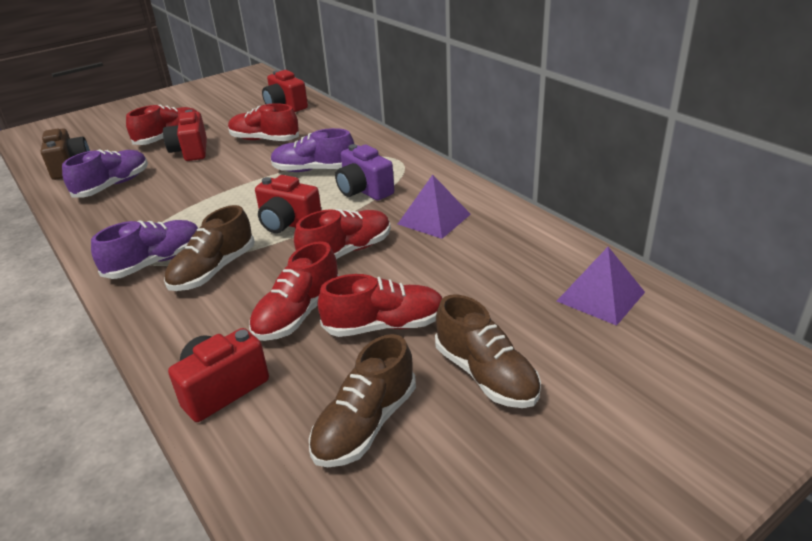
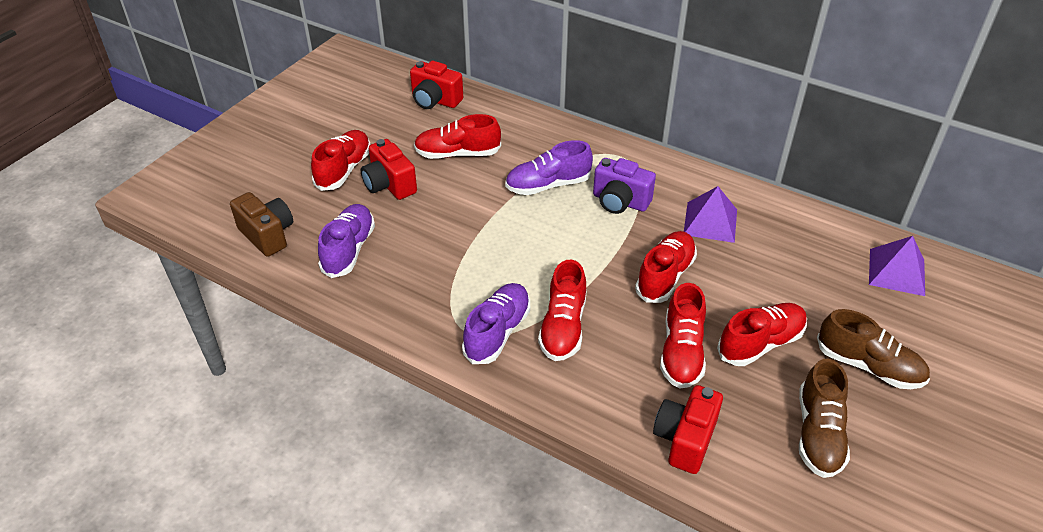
camera: 25 degrees left, 10 degrees up
brown shoe [164,205,255,291] -> red shoe [538,260,587,361]
red camera [255,175,321,233] -> none

